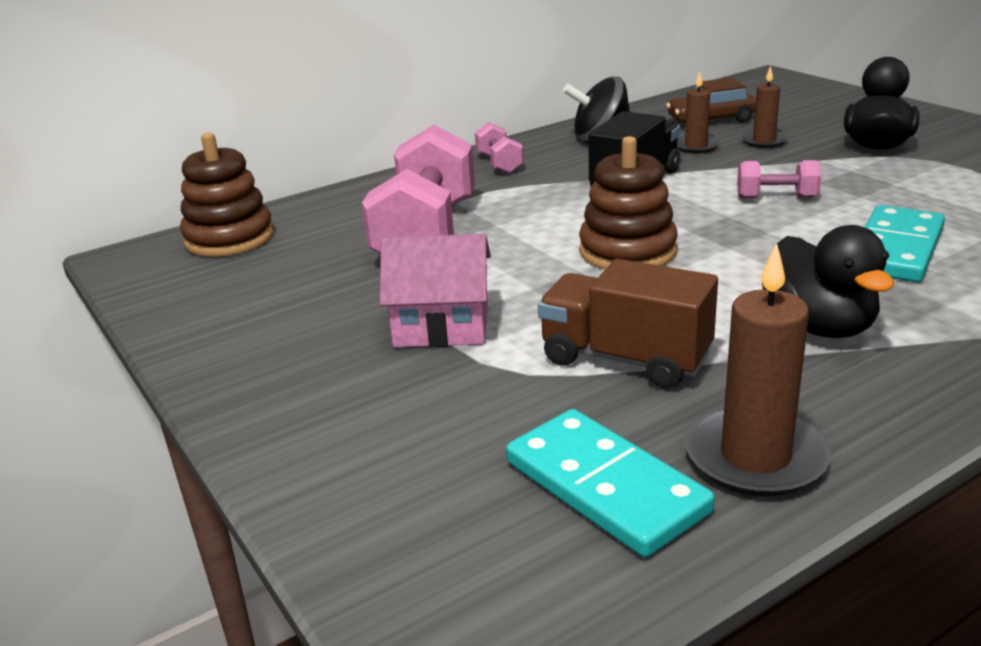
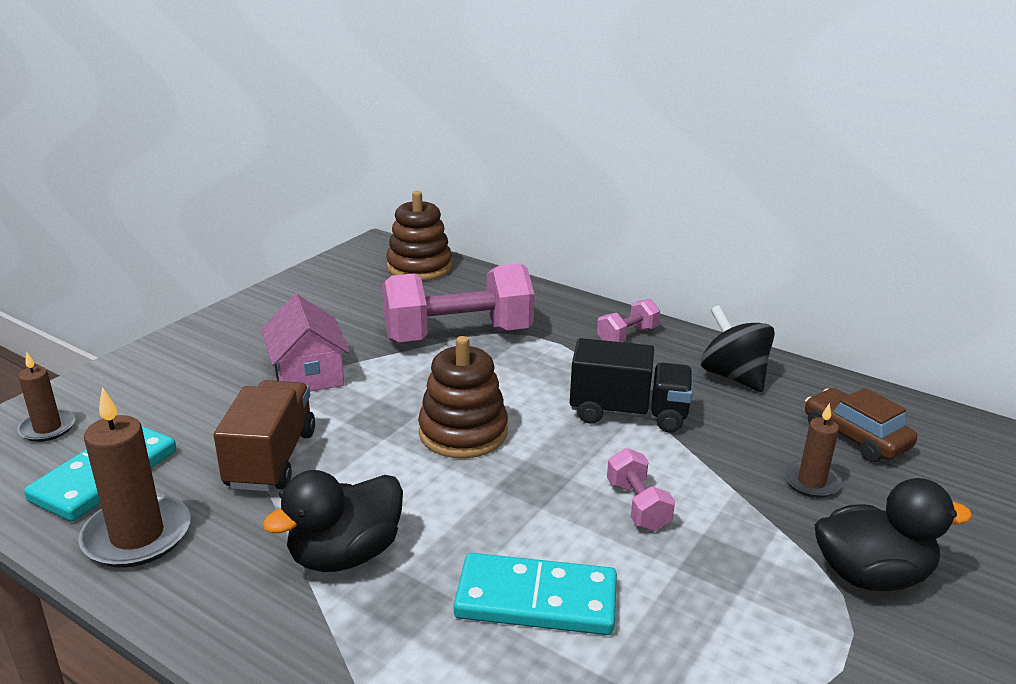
camera: 65 degrees right, 0 degrees up
brown candle [677,72,720,154] -> brown candle moved to [17,351,75,442]

